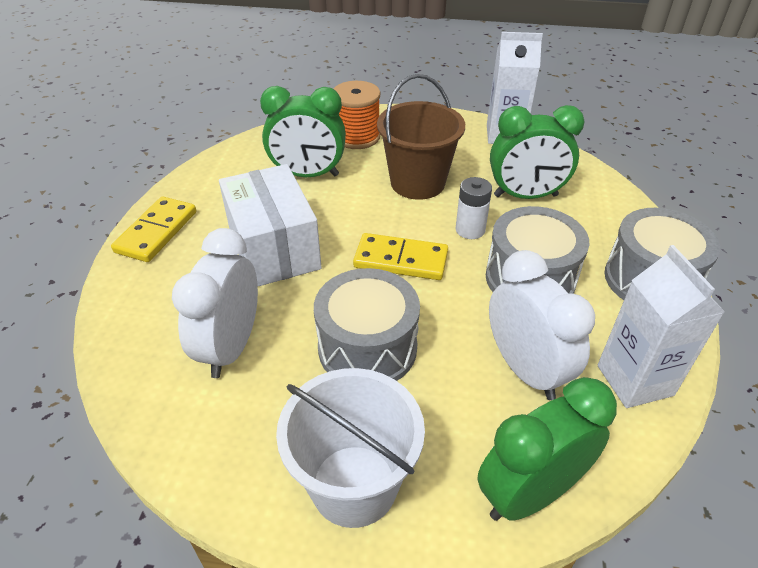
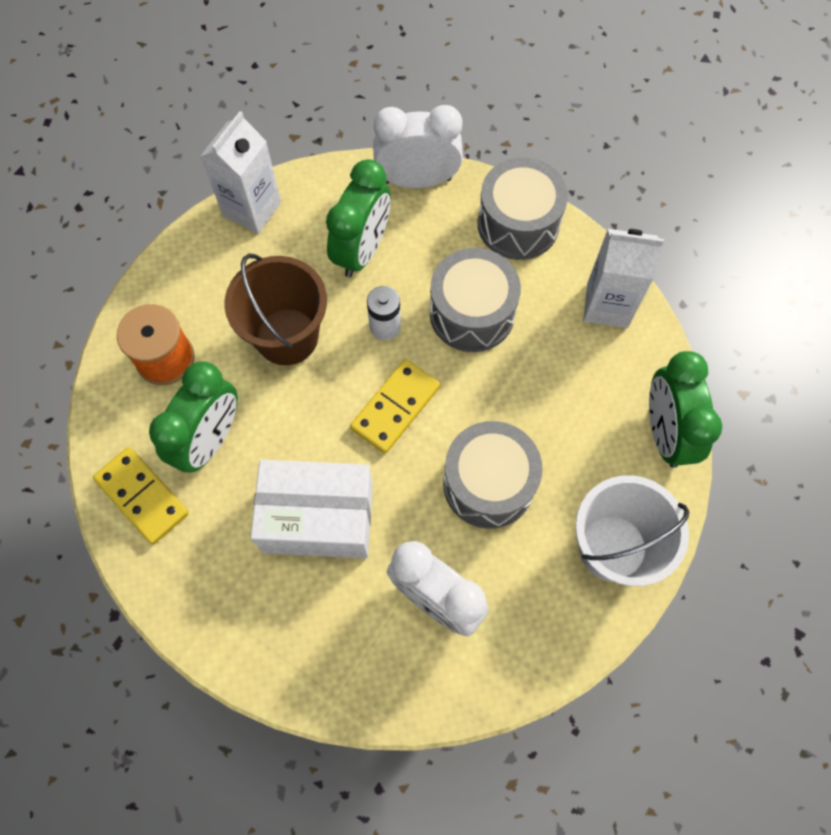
camera: 65 degrees left, 25 degrees up
yellow domino [111,197,196,262] -> yellow domino moved to [93,447,189,544]
white clock [489,250,595,400] -> white clock moved to [373,105,463,188]

